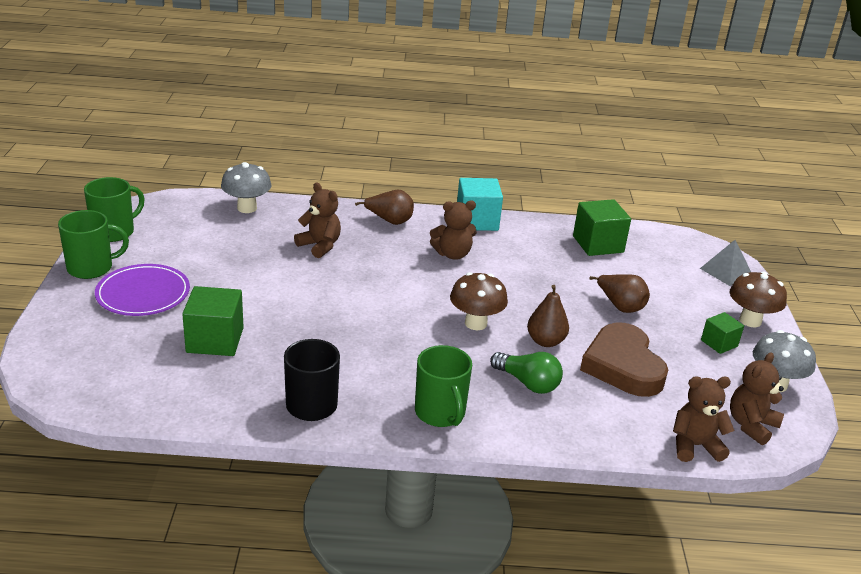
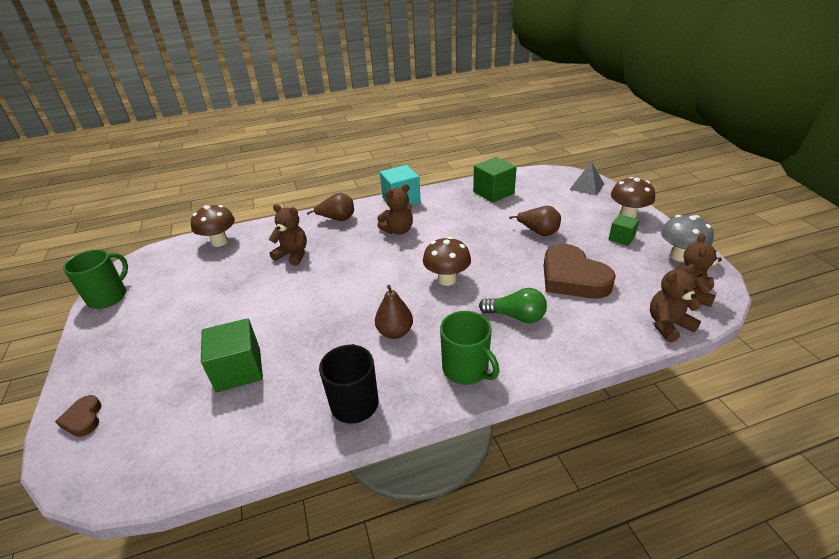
camera: 15 degrees left, 5 degrees up
green mug [58,210,129,279] -> none
purple plate [95,264,190,316] -> none
grey mushroom [221,162,271,213] -> brown mushroom [191,205,235,247]
brown pear [527,285,569,347] -> brown pear moved to [375,285,413,339]
none -> brown heart [55,395,101,437]

